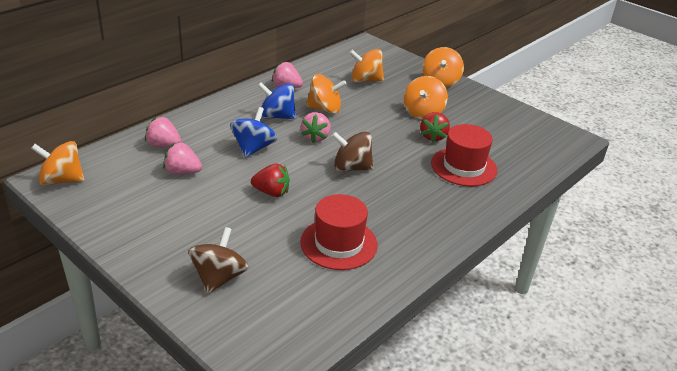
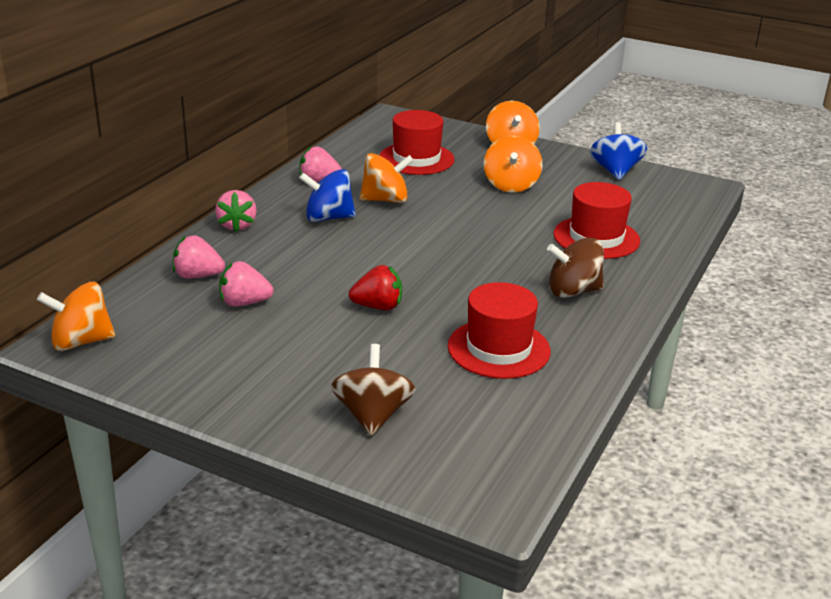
camera: 15 degrees left, 5 degrees down
blue spinning top [230,107,277,158] -> blue spinning top moved to [590,122,647,180]
pink strawberry [301,112,331,143] -> pink strawberry moved to [215,190,257,232]
brown spinning top [332,131,373,171] -> brown spinning top moved to [547,237,604,298]
orange spinning top [349,49,384,83] -> red hat [379,110,455,175]
red strawberry [420,112,450,143] -> none

